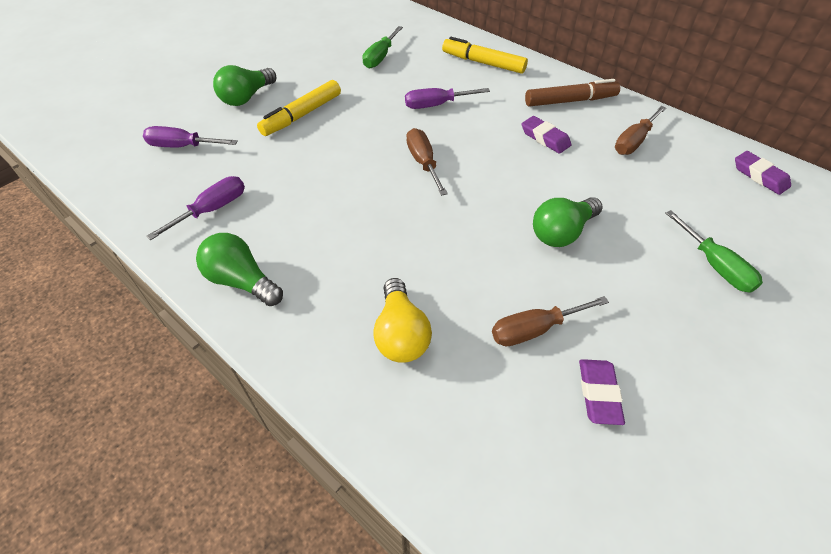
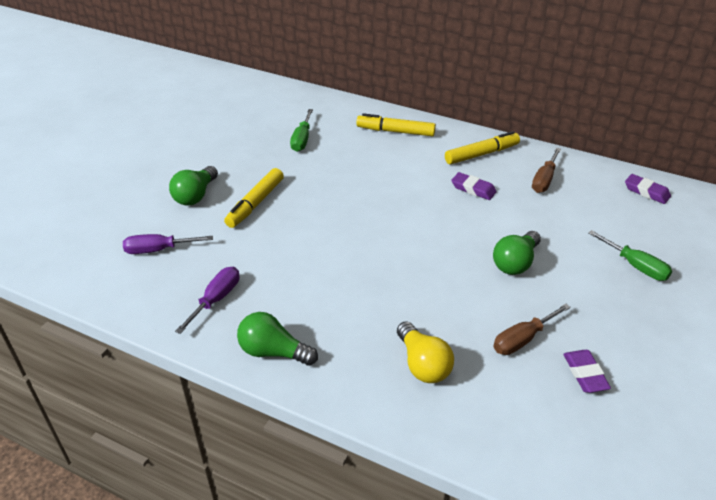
camera: 15 degrees left, 10 degrees down
purple screwdriver [405,88,490,109] -> none
brown screwdriver [406,128,448,196] -> none
brown marker [525,79,620,107] -> yellow marker [445,131,520,164]

